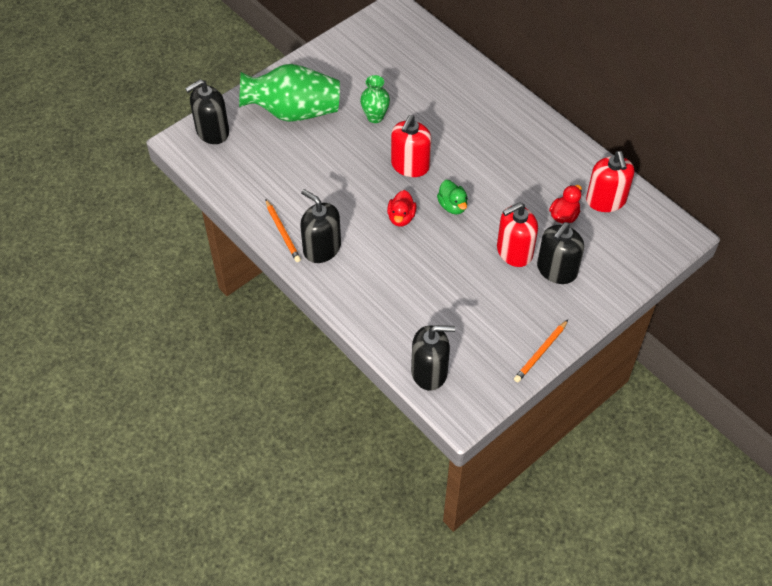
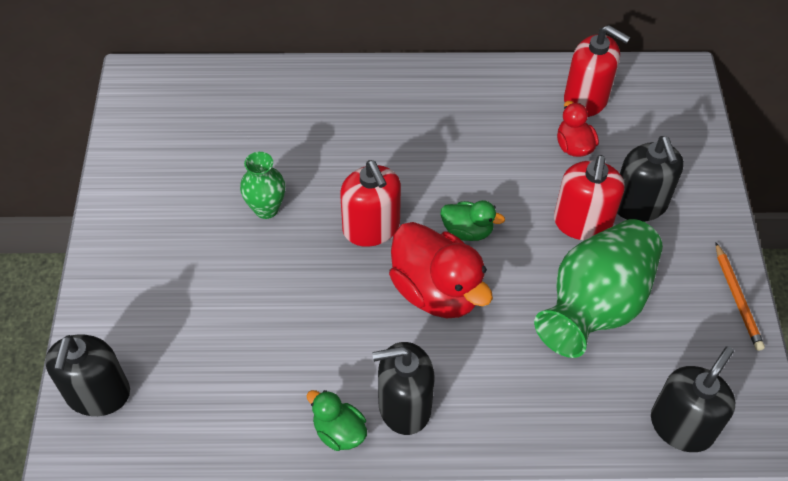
camera: 50 degrees left, 0 degrees up
green vase [239,64,340,122] -> green vase moved to [534,219,663,358]
orange pencil [265,199,301,262] -> green duck [306,390,367,451]
red duck [387,190,417,227] -> red duck [389,222,493,318], size x1.90

